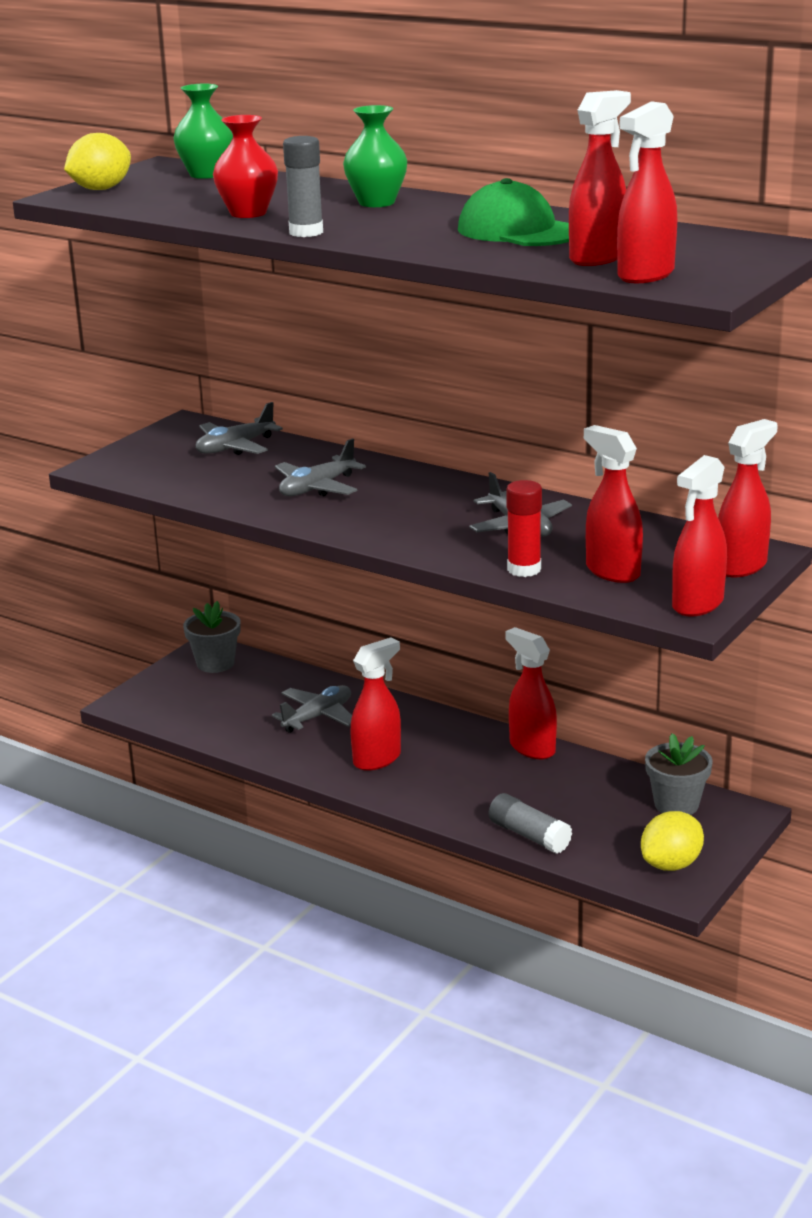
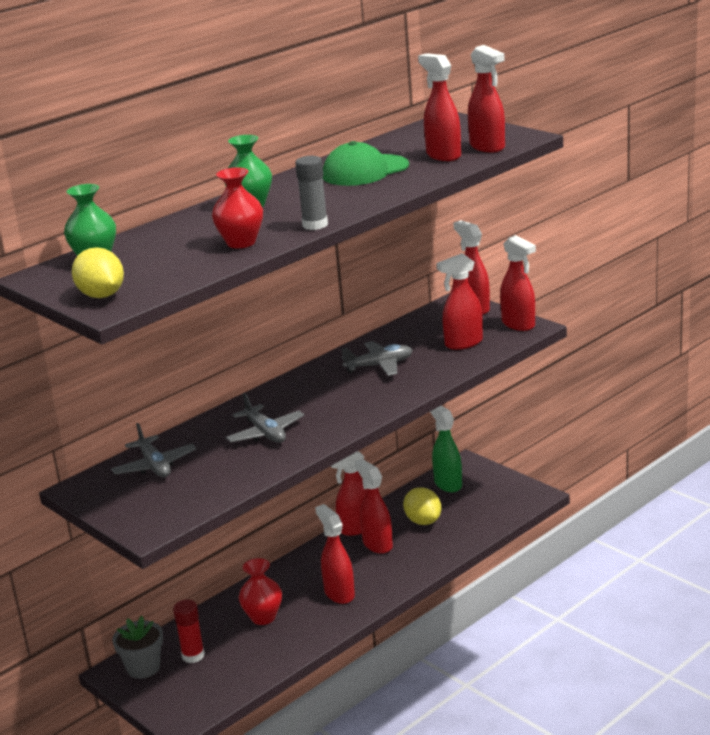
camera: 75 degrees left, 0 degrees up
grey plane [272,685,352,733] -> red vase [239,558,282,625]
grey glue stick [489,793,572,854] -> none
red glue stick [506,480,542,577] -> red glue stick moved to [173,600,205,663]
yellow lemon [641,811,704,871] -> yellow lemon moved to [403,487,441,525]
grey flower pot [645,733,712,815] -> green spray bottle [430,406,462,492]
none -> red spray bottle [354,459,393,554]

